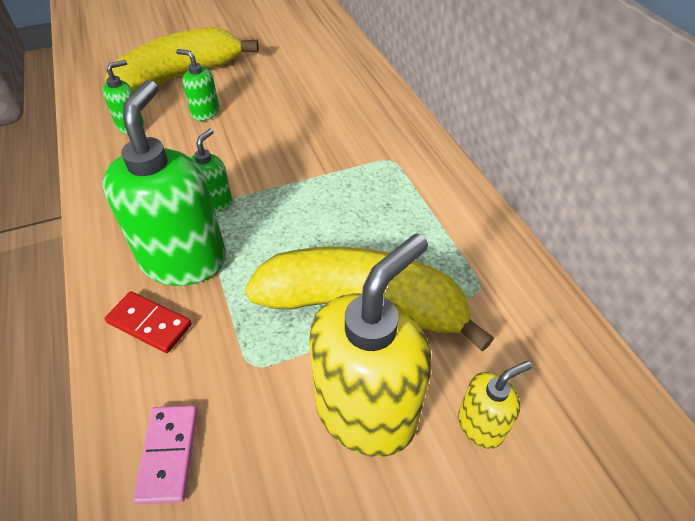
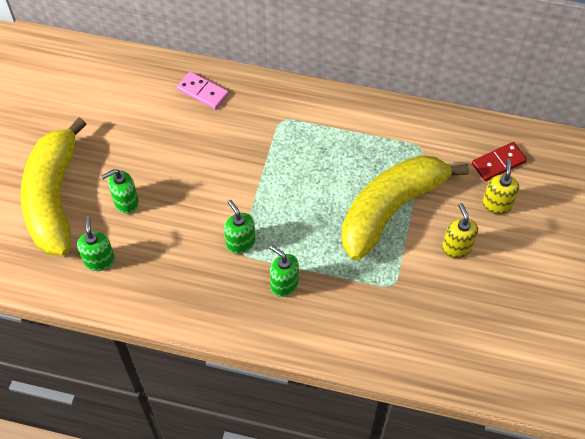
camera: 55 degrees left, 10 degrees up
green soap dispenser [102,80,226,286] -> green soap dispenser [270,245,299,297], size x0.48
red domino [104,291,192,353] -> red domino moved to [472,142,527,181]
pink domino [133,405,198,504] -> pink domino moved to [177,71,229,110]
yellow soap dispenser [309,234,432,457] -> yellow soap dispenser [442,203,478,258], size x0.48

